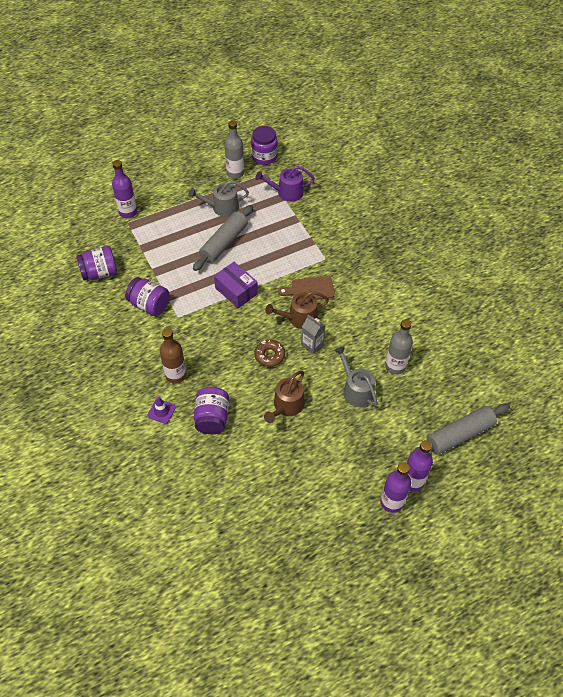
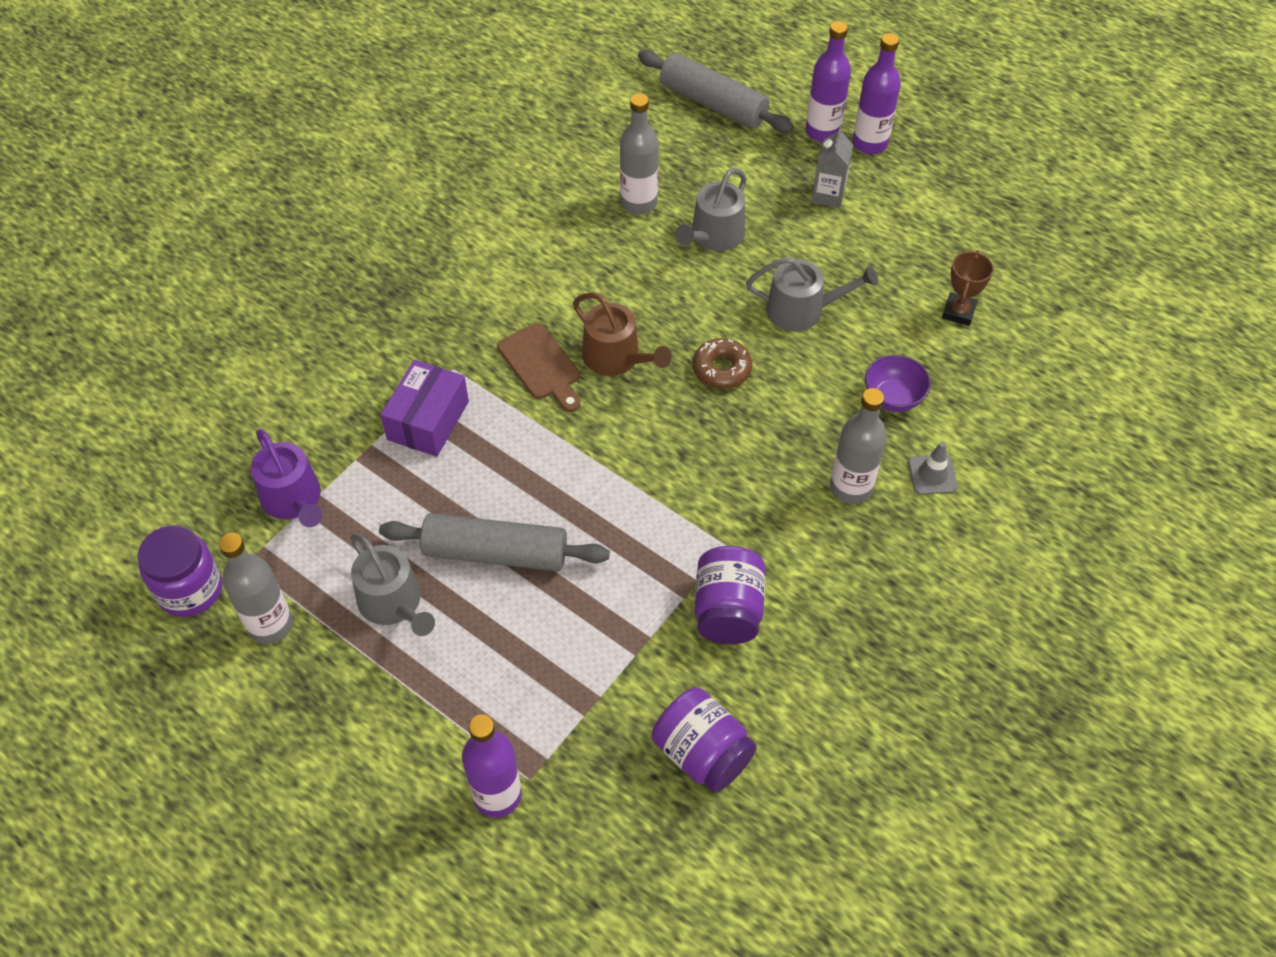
camera: 115 degrees left, 0 degrees up
purple traffic cone [147,397,176,424] -> grey traffic cone [908,442,958,495]
brown bottle [160,328,187,384] -> grey bottle [830,388,887,504]
purple jar [194,387,229,434] -> purple bowl [865,355,931,412]
purple box [214,262,258,308] -> purple box moved to [381,360,469,457]
brown watering can [264,371,305,423] -> grey watering can [746,257,878,331]
grey carton [301,315,325,354] -> grey carton moved to [811,126,853,208]
none -> brown trophy [942,250,994,326]

